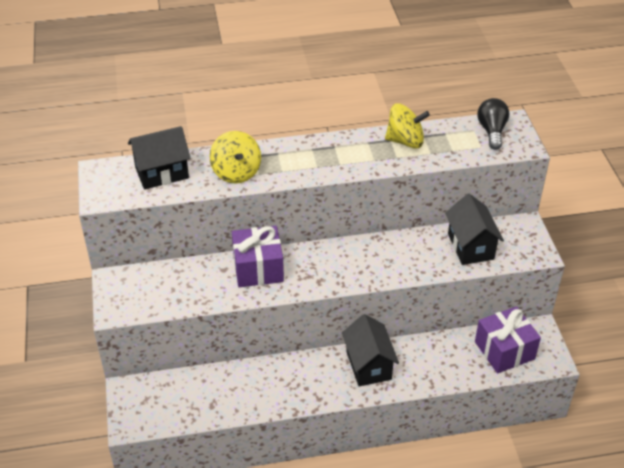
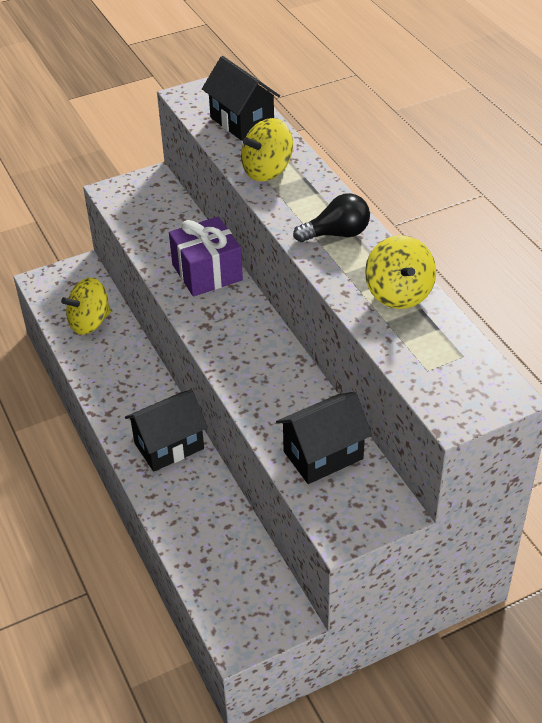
camera: 75 degrees right, 0 degrees up
purple gift [475,306,541,373] -> none
black light bulb [477,98,509,150] -> black light bulb moved to [293,193,370,242]
none -> yellow spinning top [61,278,111,335]

